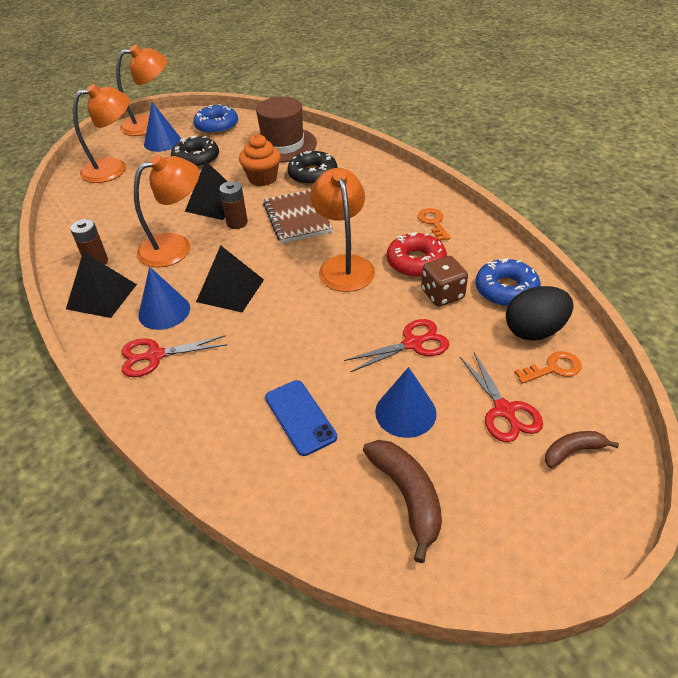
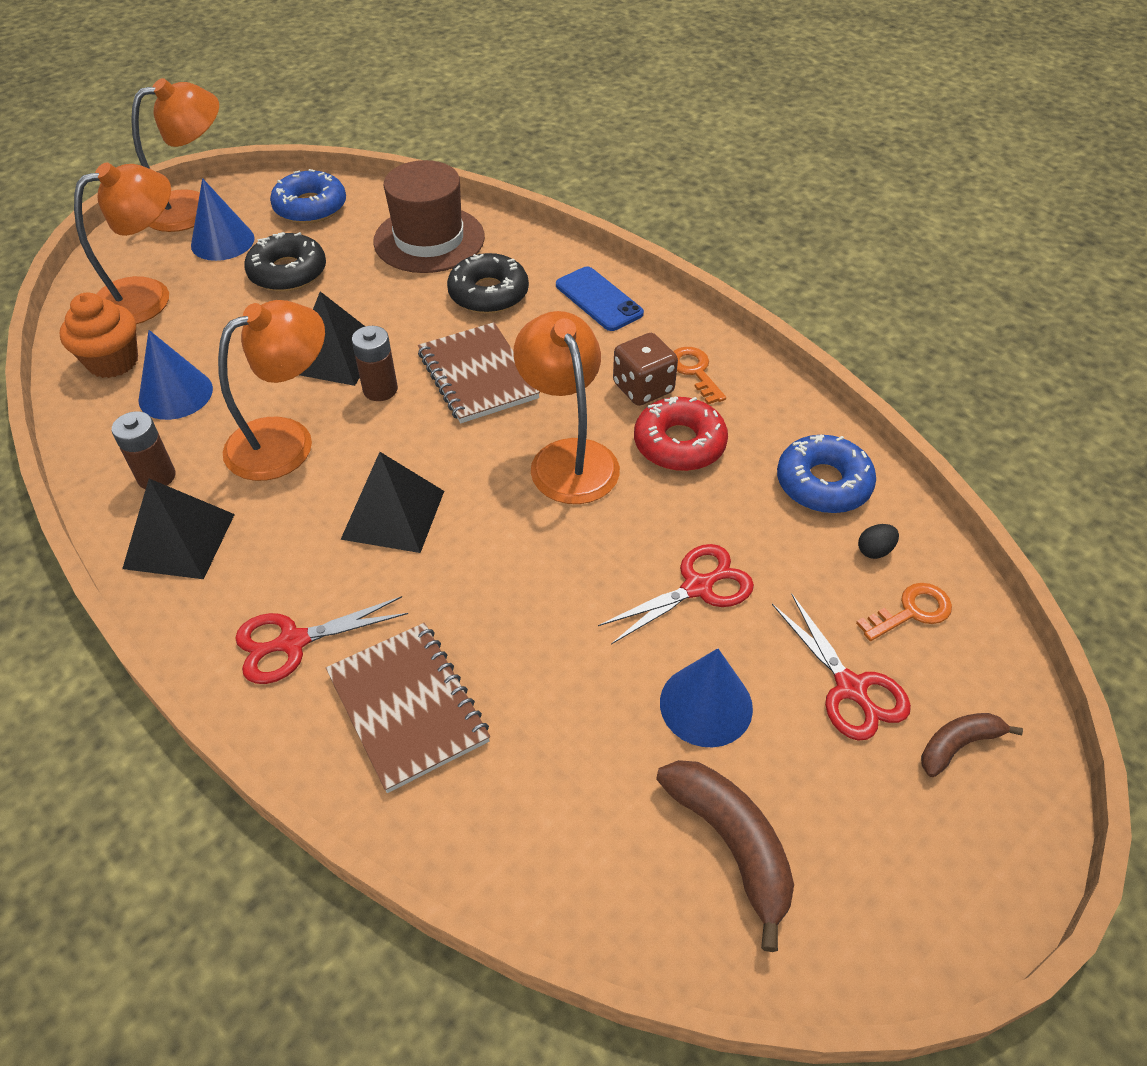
camera: 10 degrees left, 5 degrees up
blue cone [138,267,190,330] -> blue cone moved to [138,330,213,420]
orange cupcake [239,134,281,186] -> orange cupcake moved to [59,292,138,378]
blue phone [265,380,337,456] -> blue phone moved to [556,266,644,331]
brown dice [421,256,468,307] -> brown dice moved to [613,333,678,406]
black egg [506,286,573,341] -> black egg [858,524,899,559], size x0.42
none -> brown notebook [326,623,490,793]

